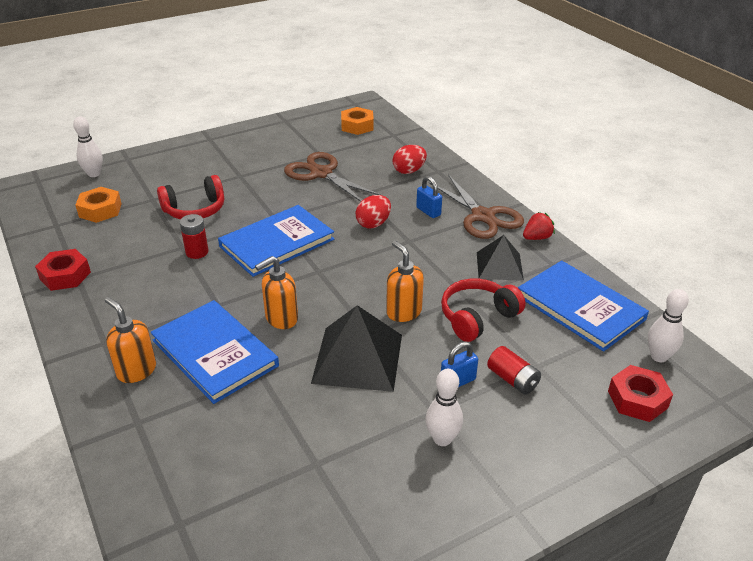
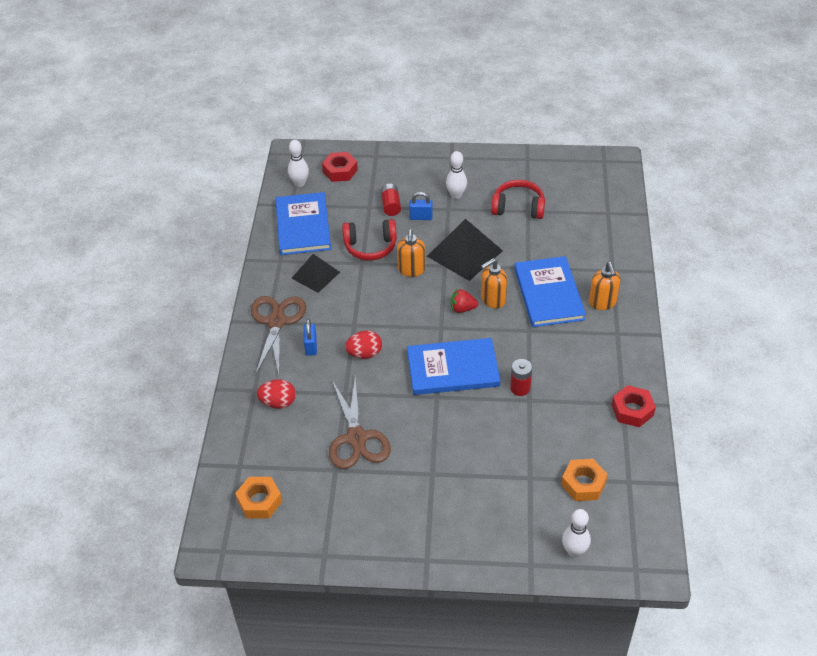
camera: 145 degrees left, 10 degrees up
red headphones [157,175,224,219] -> red headphones moved to [491,180,545,219]
orange soap dispenser [255,256,298,329] -> orange soap dispenser turned 150 degrees clockwise [481,258,507,308]
red strawberry [523,212,555,240] -> red strawberry moved to [451,289,478,313]

